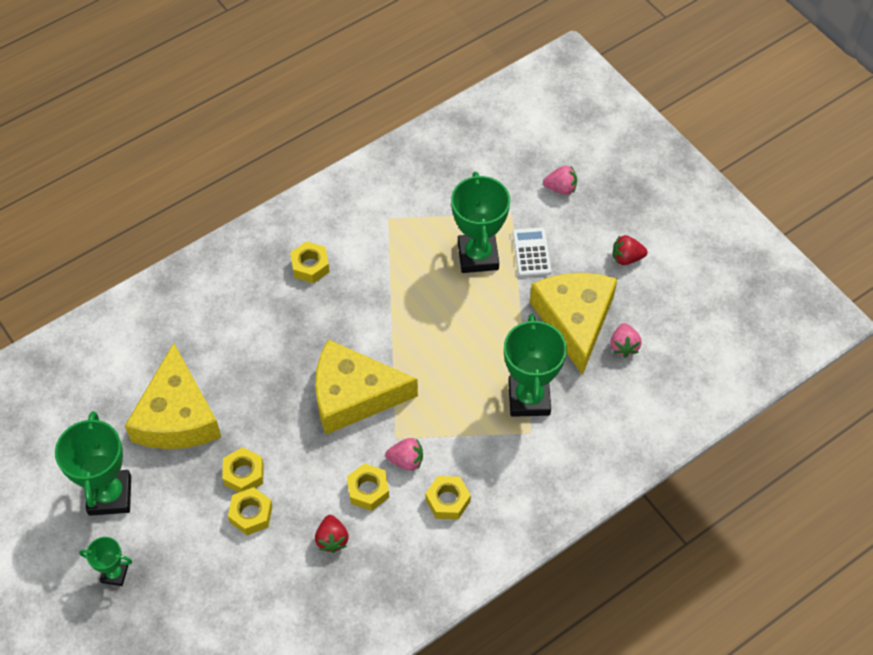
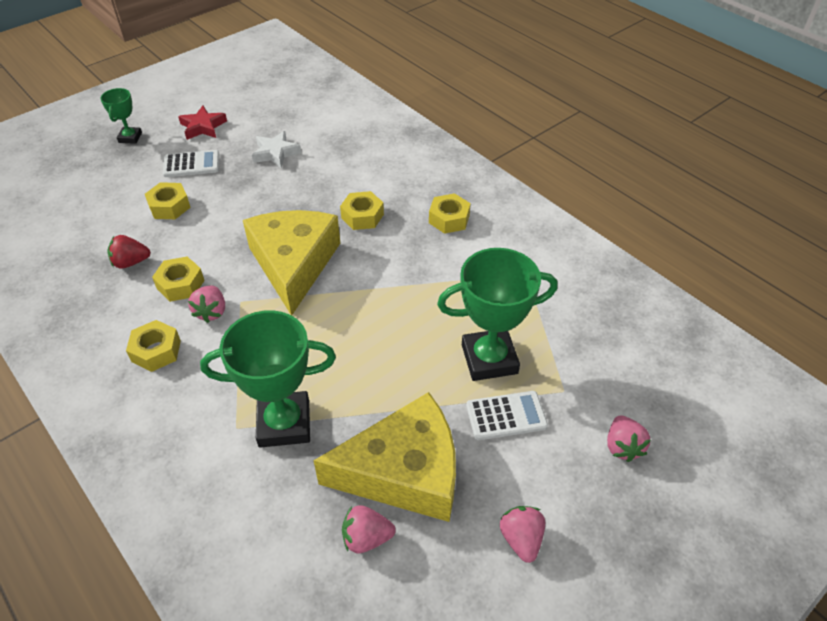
camera: 85 degrees right, 10 degrees down
green trophy [55,411,131,516] -> red star [178,106,227,140]
yellow cheese [125,343,221,449] -> white star [252,131,301,168]
yellow nut [222,447,264,492] -> yellow nut moved to [340,191,384,230]
red strawberry [613,235,647,265] -> pink strawberry [500,506,545,563]
none -> white calculator [163,150,220,177]

